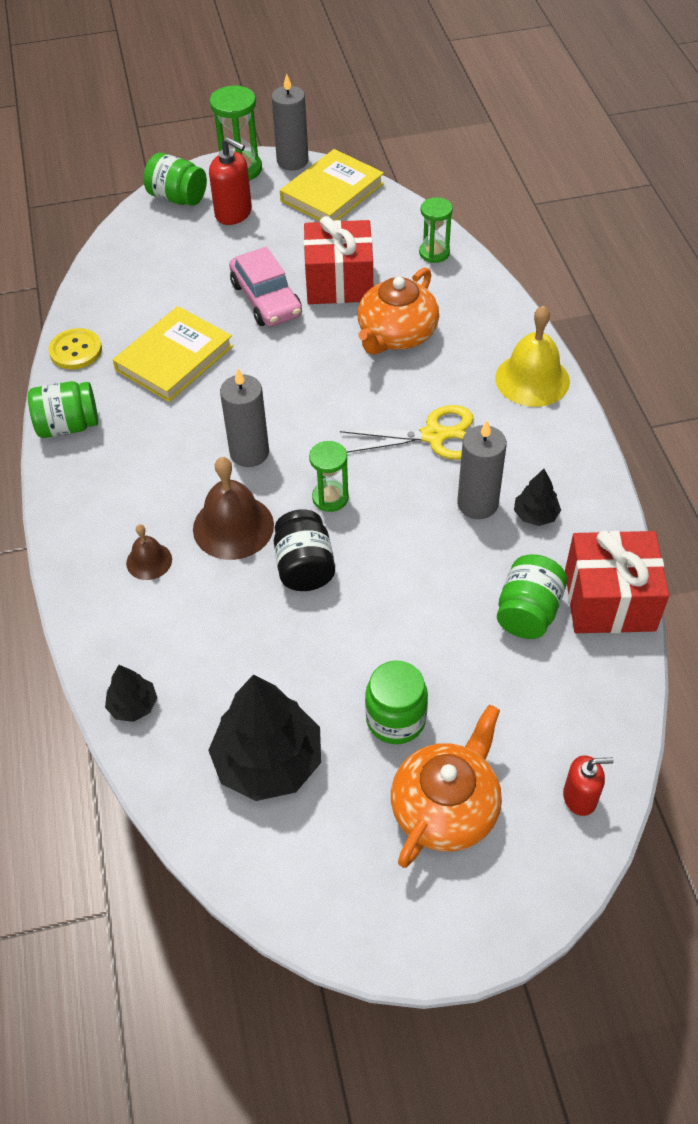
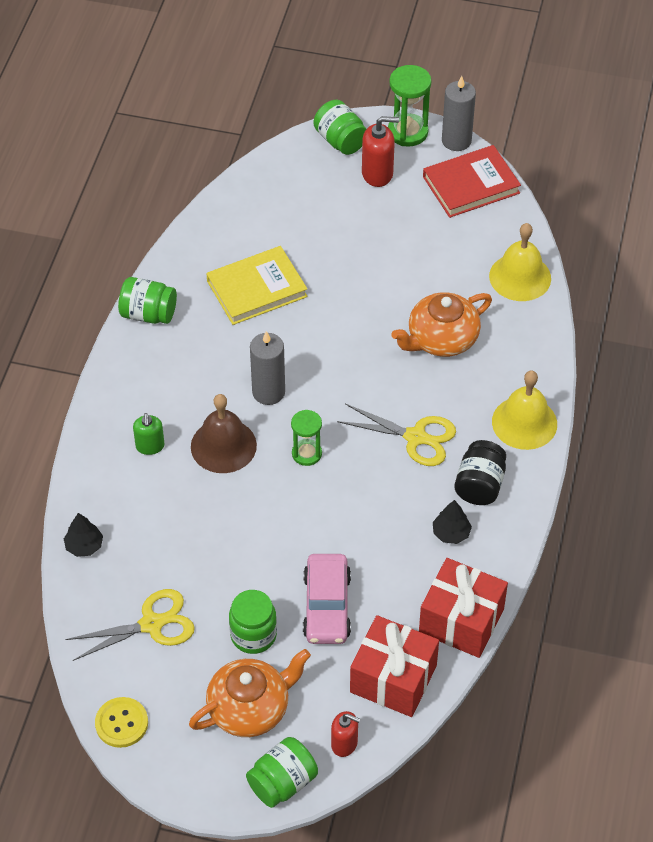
camera: 25 degrees right, 0 degrees up
yellow button [48,328,102,369] -> yellow button moved to [95,697,148,748]
brown bell [126,524,172,580] -> green soap dispenser [133,413,165,455]
black tree [208,674,321,801] -> yellow scissors [66,589,195,661]
red soap dispenser [209,137,252,225] -> red soap dispenser turned 60 degrees counterclockwise [362,116,399,187]
pink car [229,247,302,327] -> pink car moved to [303,554,351,644]
black jar [274,510,335,591] -> black jar moved to [454,440,506,505]
yellow book [280,149,384,221] -> red book [423,145,521,218]
red gift [304,216,373,304] -> red gift moved to [350,615,439,717]
green hourglass [419,197,453,263] -> yellow bell [489,223,551,301]
grey candle [457,421,507,519] -> none
green jar [497,554,567,639] -> green jar moved to [246,737,318,808]

